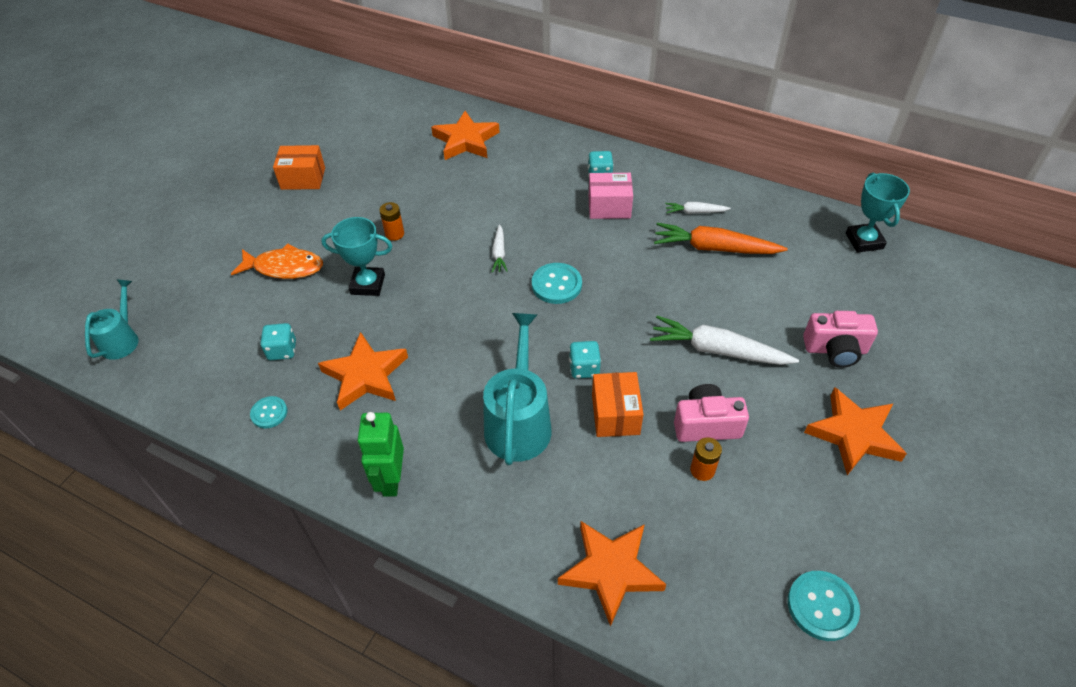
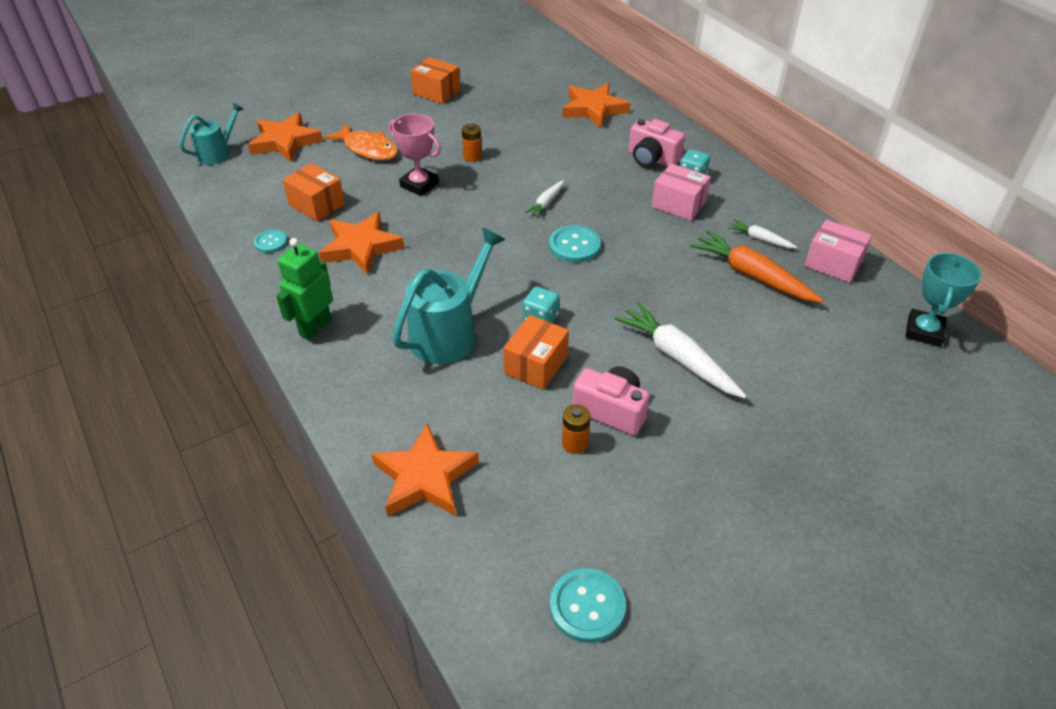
camera: 30 degrees right, 5 degrees down
turquoise dice [260,323,296,360] -> orange box [283,163,345,222]
turquoise trophy [321,217,392,296] -> pink trophy [389,114,441,196]
pink camera [803,311,878,368] -> pink camera moved to [629,119,685,167]
orange star [804,387,907,475] -> orange star moved to [248,112,323,162]
none -> pink box [804,220,872,283]

